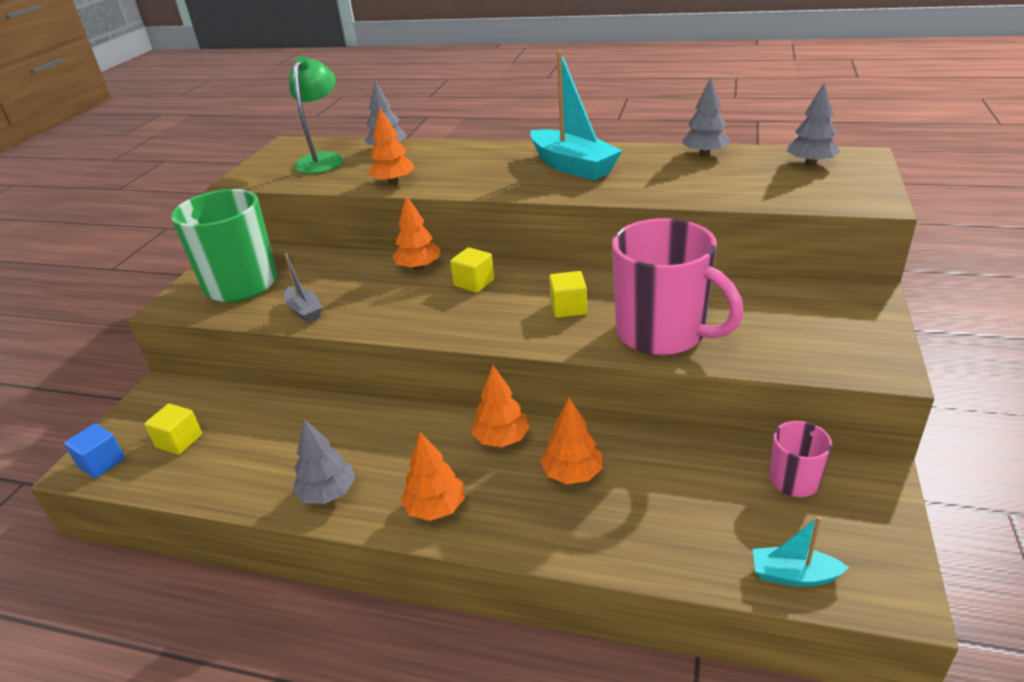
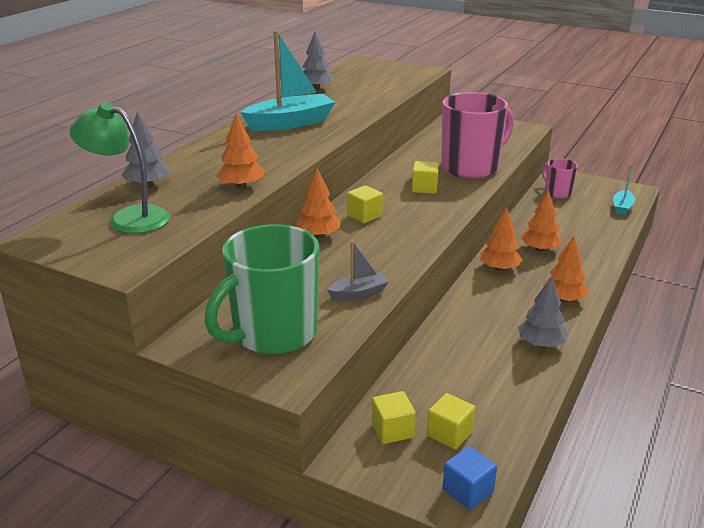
camera: 80 degrees left, 5 degrees down
grey tree [787,83,841,166] -> none
none -> yellow cube [372,391,416,444]

